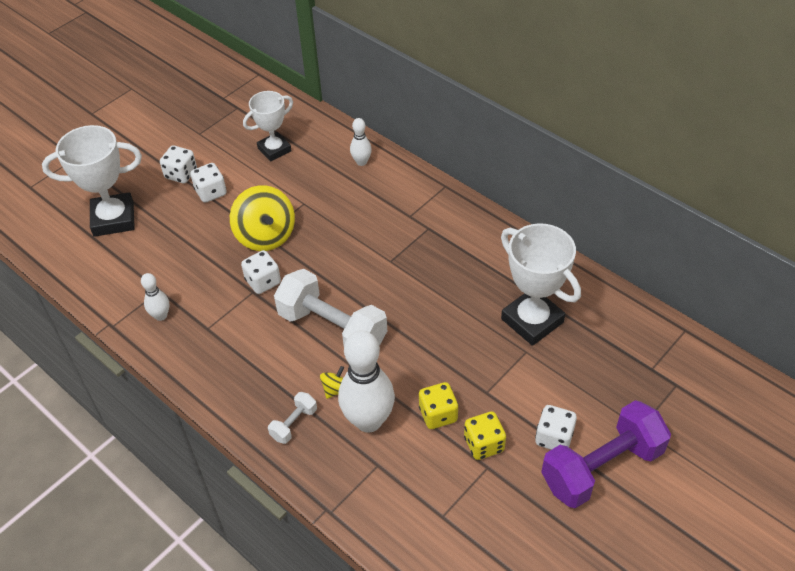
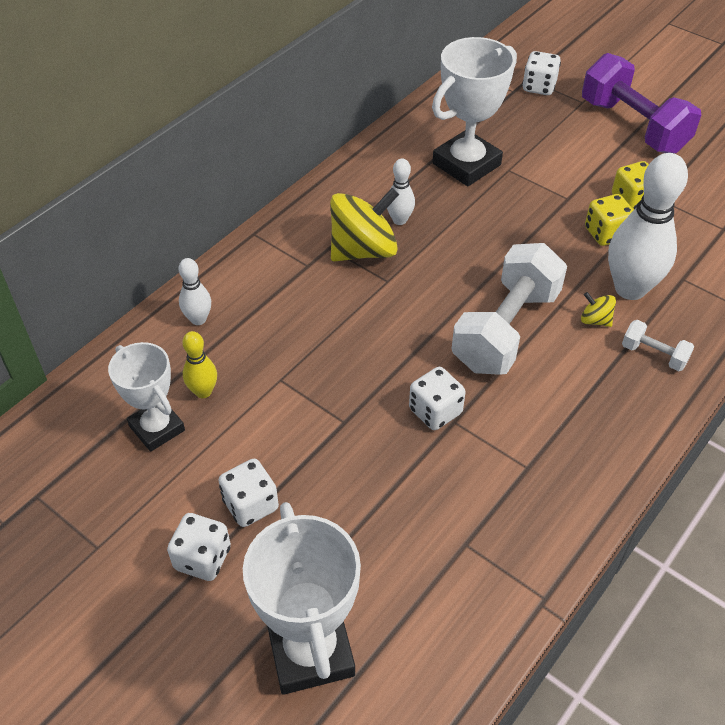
camera: 95 degrees left, 0 degrees up
white bowling pin [141,273,169,321] -> white bowling pin moved to [387,159,415,225]
yellow spinning top [230,185,295,251] -> yellow spinning top moved to [330,188,399,262]
white dice [535,405,577,450] -> white dice moved to [522,51,561,95]
none -> yellow bowling pin [182,331,217,398]

